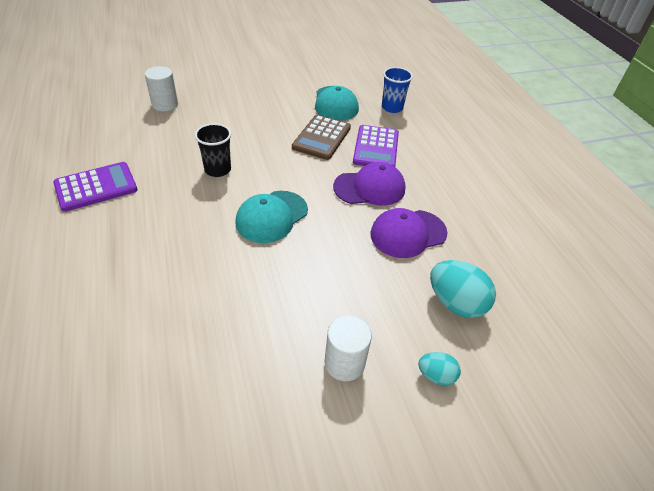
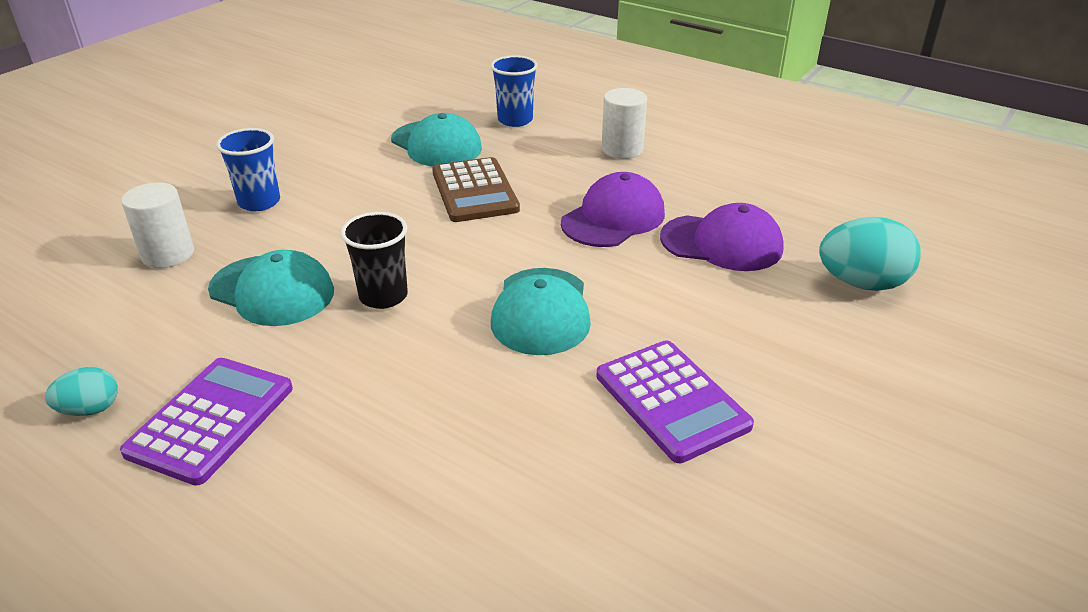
camera: 35 degrees left, 10 degrees down
white cylinder [324,315,372,381] -> white cylinder moved to [602,88,647,159]
purple calculator [353,125,399,166] -> purple calculator moved to [596,340,754,463]
purple cap [370,208,447,258] -> purple cap turned 105 degrees counterclockwise [660,203,784,271]
turquoise egg [418,352,461,386] -> turquoise egg moved to [45,367,118,416]
none -> turquoise cap [208,250,334,326]
none -> blue cup [216,128,280,211]

